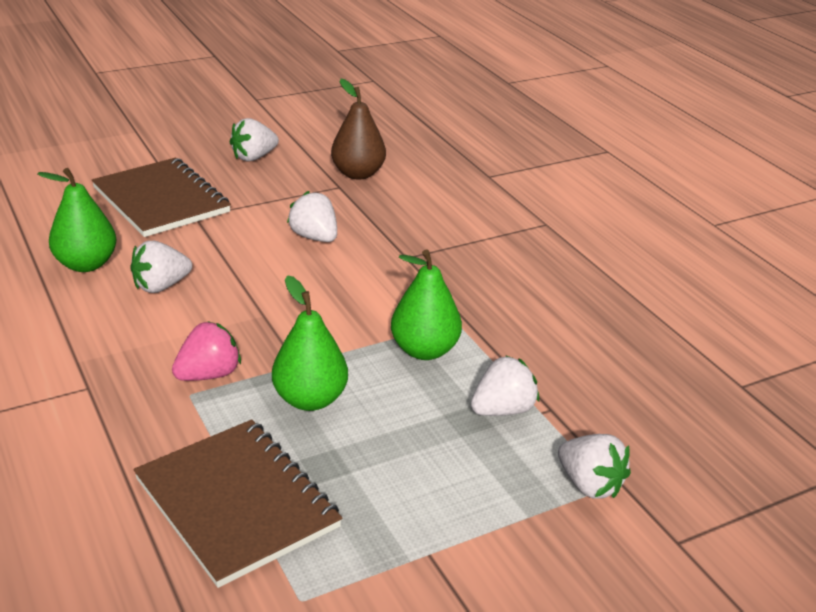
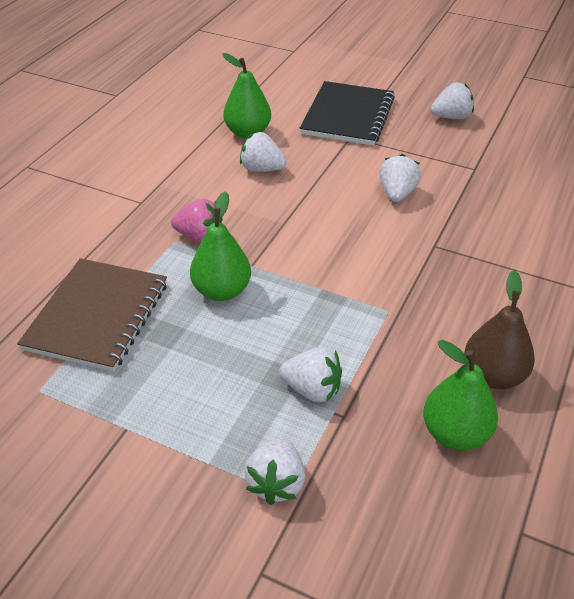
camera: 55 degrees right, 10 degrees up
brown notebook [92,158,231,237] -> black notebook [300,81,395,146]
white strawberry [229,118,279,161] -> white strawberry turned 150 degrees clockwise [430,82,474,119]
brown pear [331,79,386,180] -> brown pear moved to [464,270,535,389]
green pear [391,250,462,360] -> green pear moved to [423,340,498,450]

